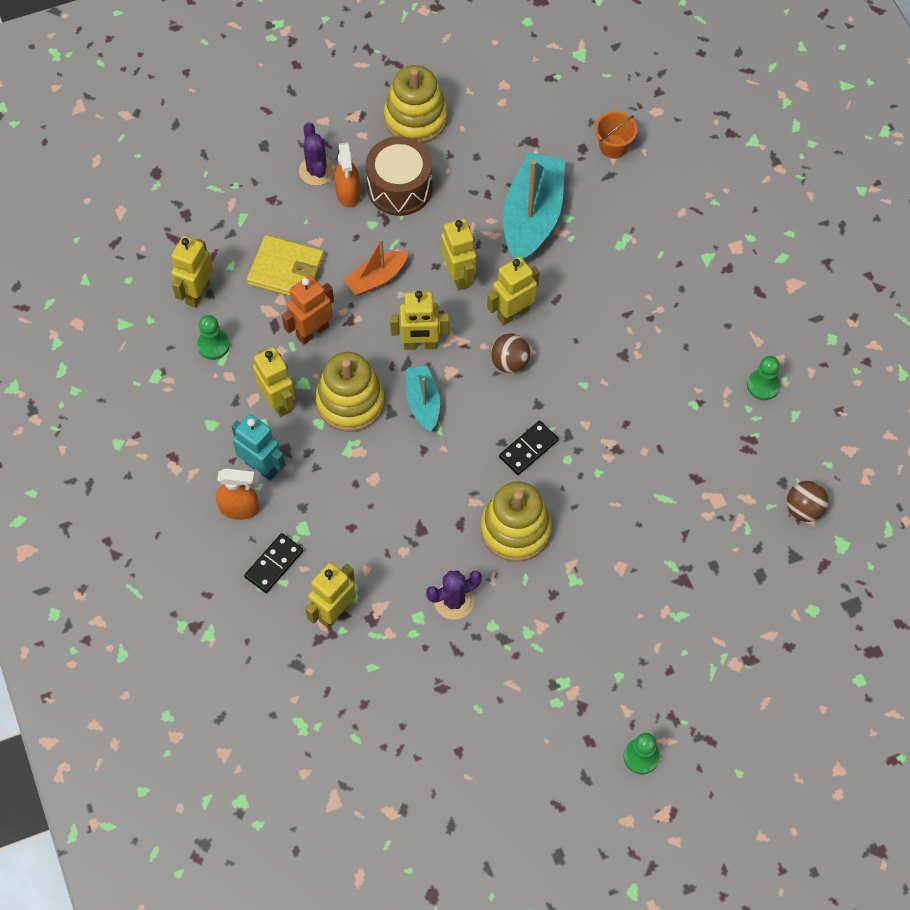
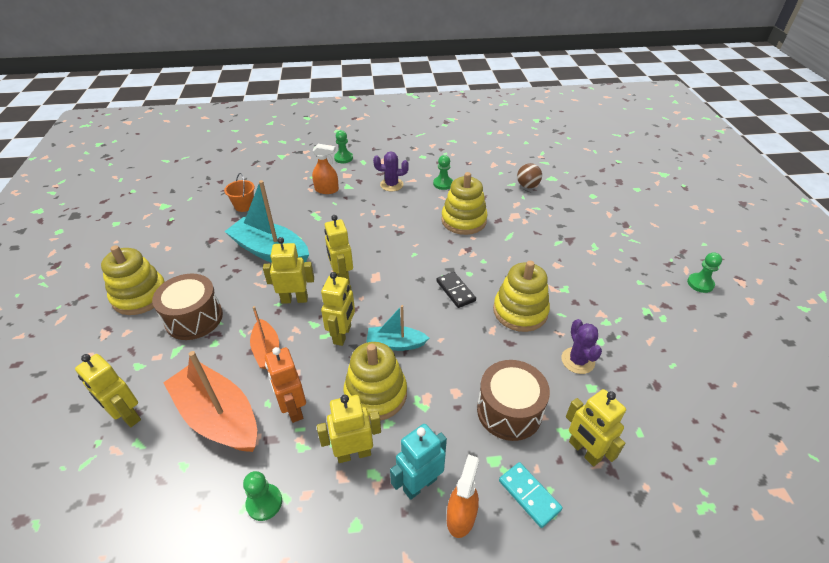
camera: 75 degrees left, 20 degrees down
yellow robot [171,236,213,308] -> yellow robot moved to [75,354,141,427]
black domino [244,533,304,593] -> turquoise domino [499,462,563,528]
yellow wallet [247,235,324,296] -> orange boat [163,351,257,452]
purple cactus [299,122,335,186] -> purple cactus moved to [373,152,409,191]
orange spray bottle [334,142,361,208] -> orange spray bottle moved to [312,144,339,194]
brown ball [491,333,530,373] -> none
none -> green pawn [334,130,353,163]
none -> yellow stacking toy [441,172,488,235]
none -> brown drum [477,360,550,441]

